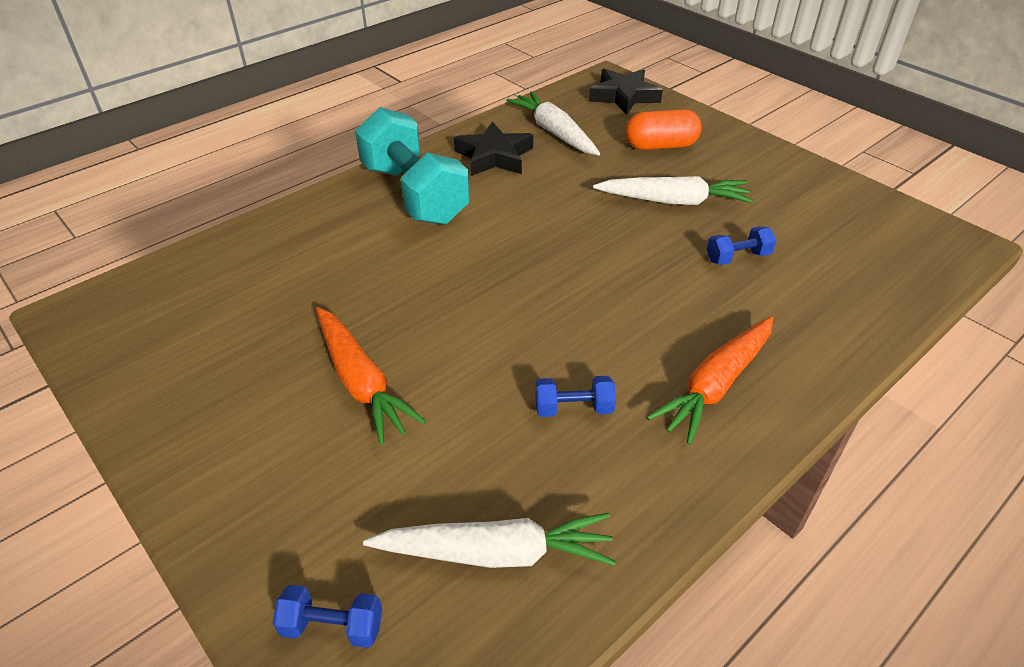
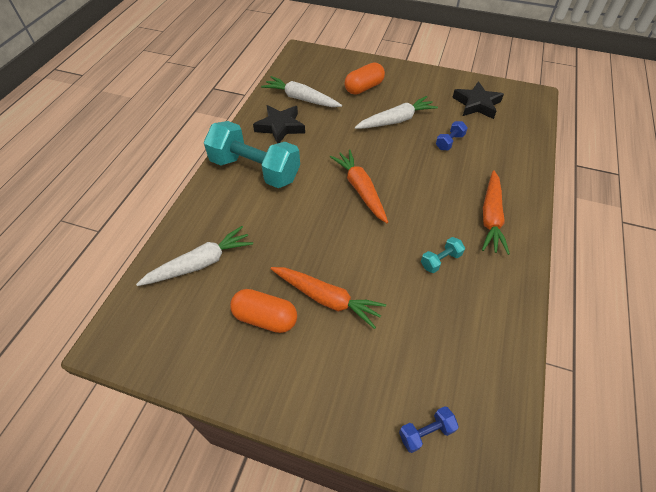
camera: 30 degrees left, 10 degrees up
white carrot [363,513,616,568] -> white carrot moved to [136,226,253,286]
blue dumbbell [535,376,616,417] -> turquoise dumbbell [421,237,465,273]
black star [589,69,663,115] -> black star moved to [452,81,504,119]
none -> orange capsule [230,289,297,333]
none -> orange carrot [330,150,388,223]

